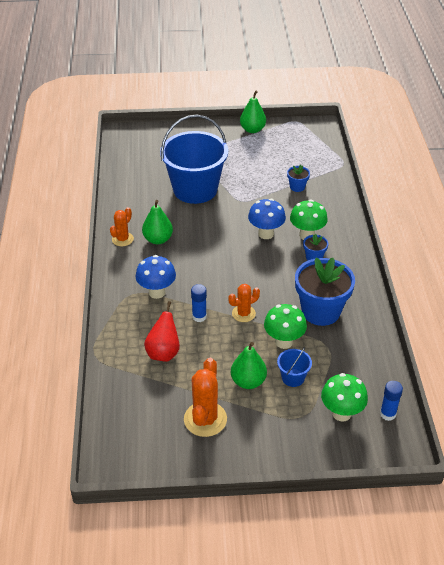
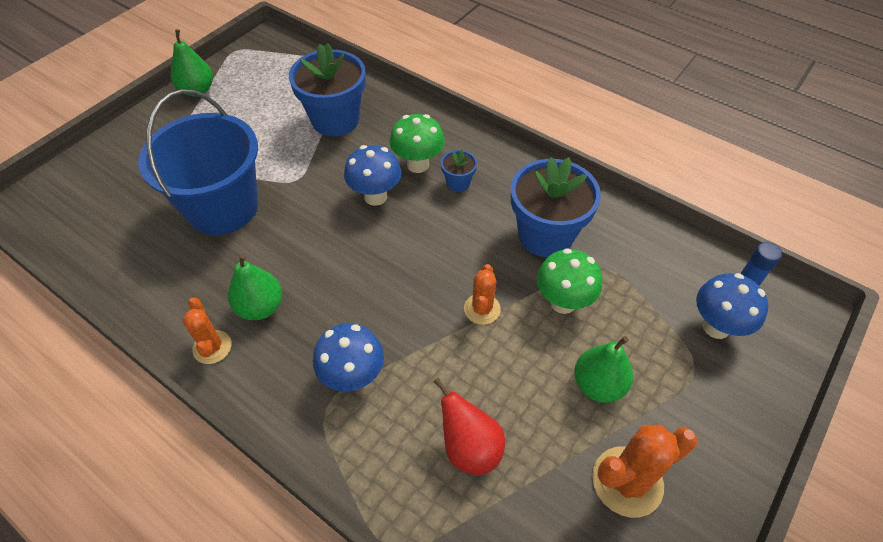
camera: 50 degrees left, 10 degrees up
orange cactus [184,358,227,437] -> orange cactus turned 75 degrees counterclockwise [592,425,697,518]
blue glue stick [191,284,207,322] -> none
blue bucket [277,347,312,387] -> none
blue flower pot [287,165,310,192] -> blue flower pot [289,43,366,137], size x2.19
green mushroom [321,373,368,422] -> blue mushroom [696,273,768,339]

